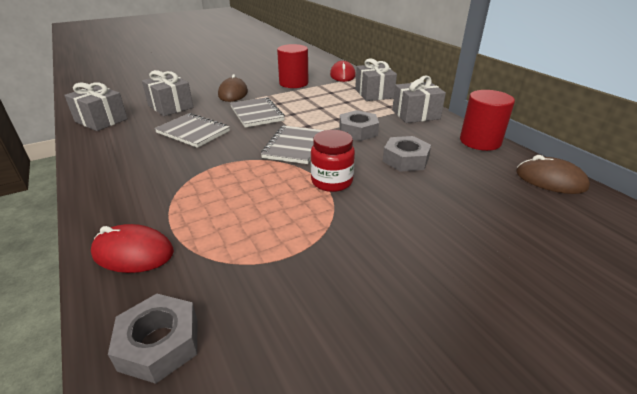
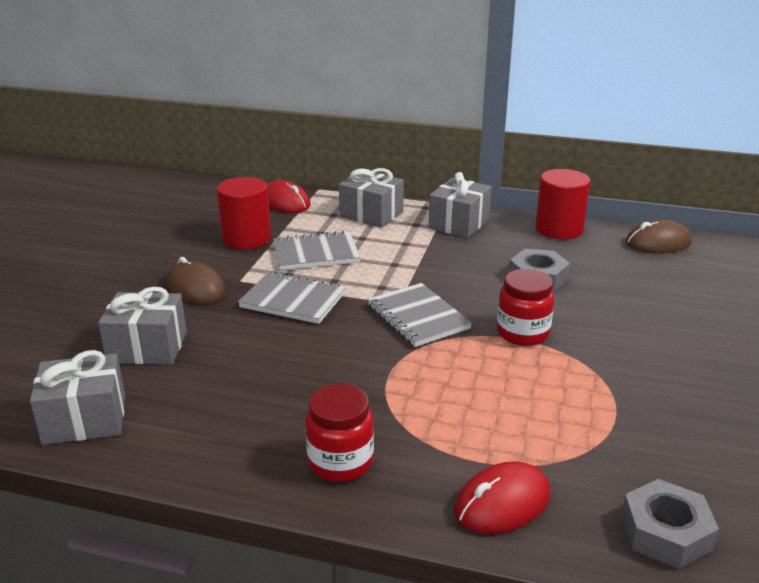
camera: 45 degrees left, 5 degrees down
grey notebook [154,113,230,148] -> grey notebook moved to [273,230,360,270]
grey nut [339,110,379,141] -> none
none -> red jar [305,384,374,482]

